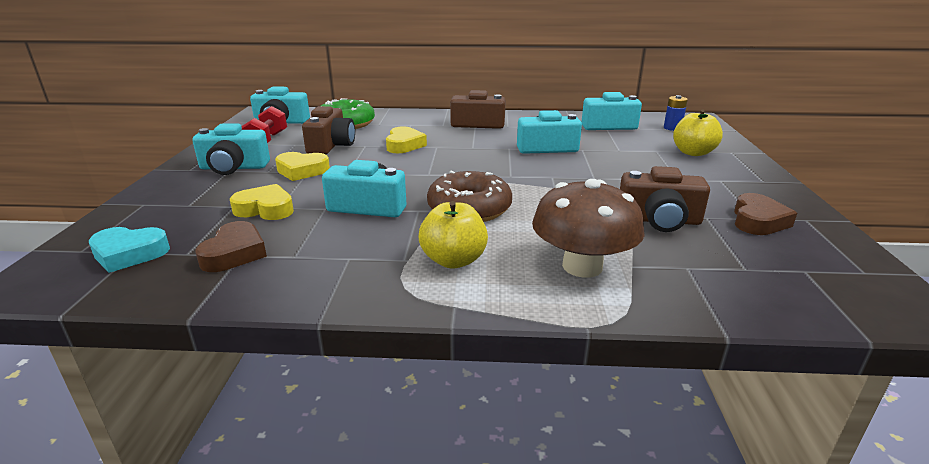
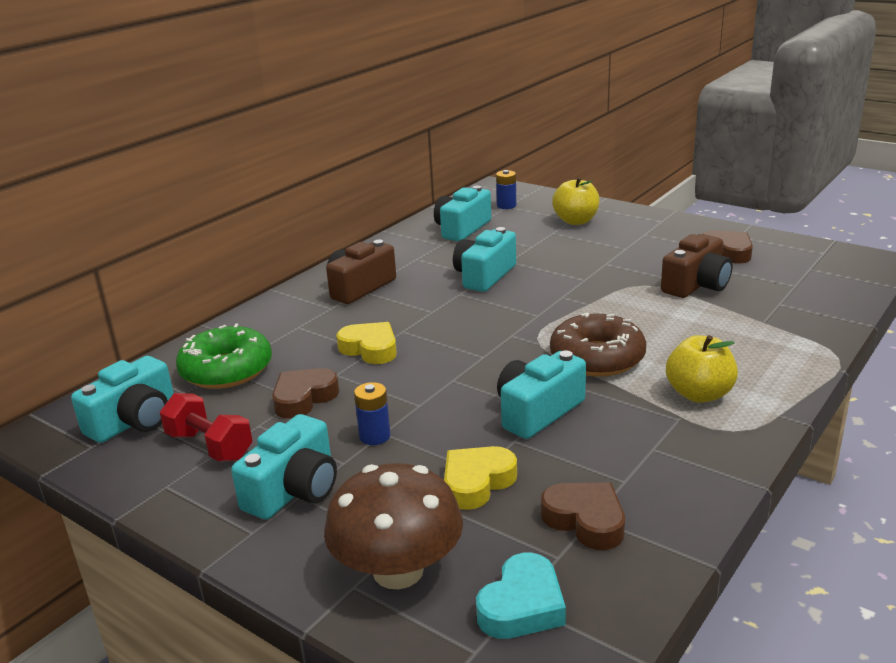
camera: 55 degrees left, 0 degrees up
yellow heart [275,152,330,181] -> blue battery [354,382,391,445]
brown camera [302,106,355,154] -> brown heart [272,368,339,419]
brown mushroom [532,179,645,278] -> brown mushroom moved to [324,463,463,589]

